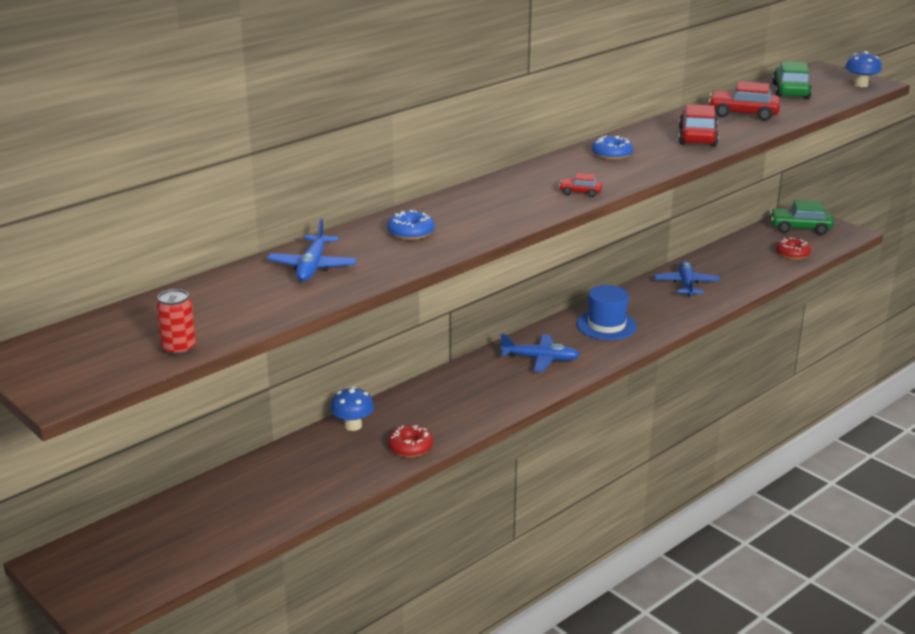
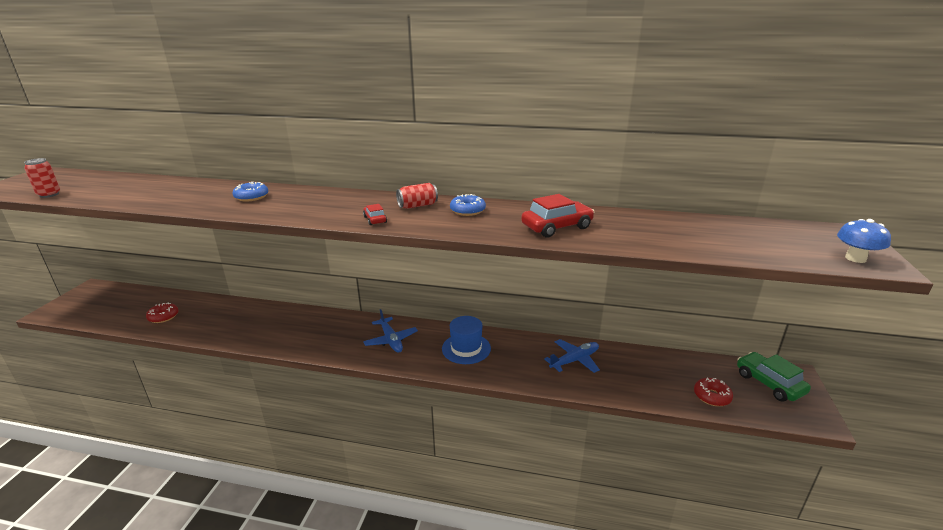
camera: 55 degrees right, 0 degrees up
blue plane [267,218,357,281] -> none
blue mushroom [330,387,374,431] -> none
red donut [388,425,433,457] -> red donut moved to [146,303,179,323]
red car [708,81,780,121] -> none
green car [772,61,812,99] -> none
none -> red can [396,183,438,209]

